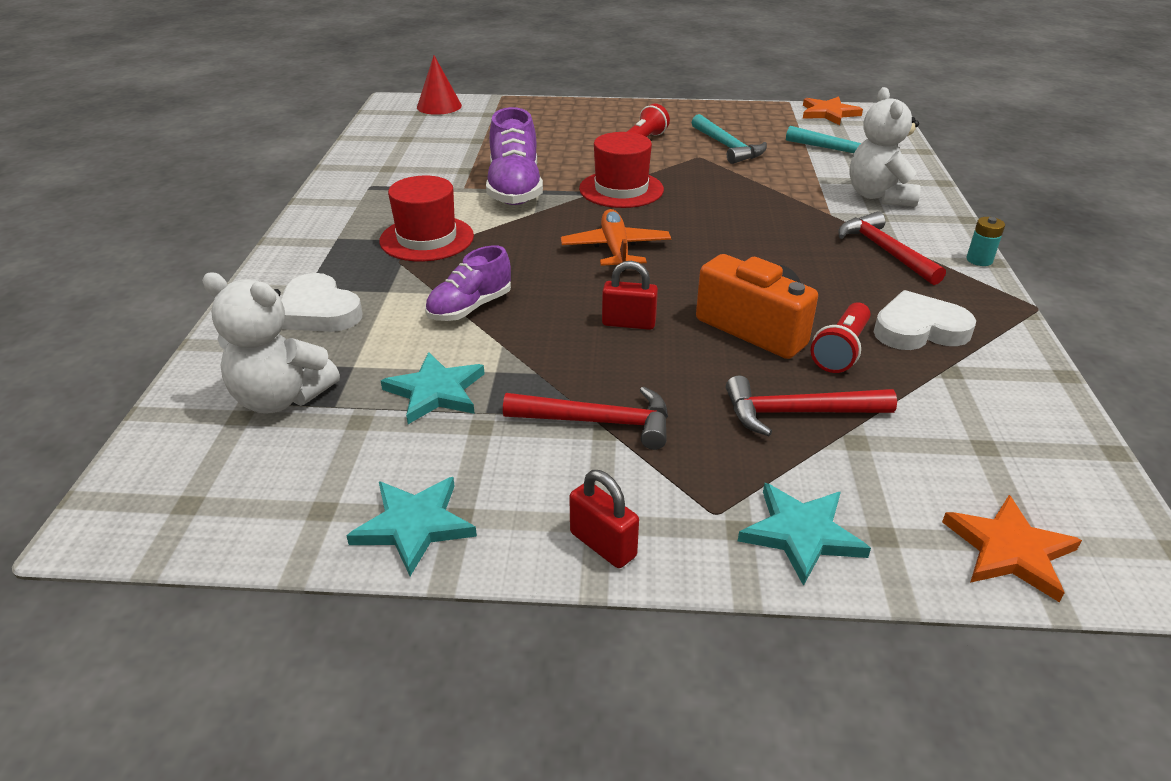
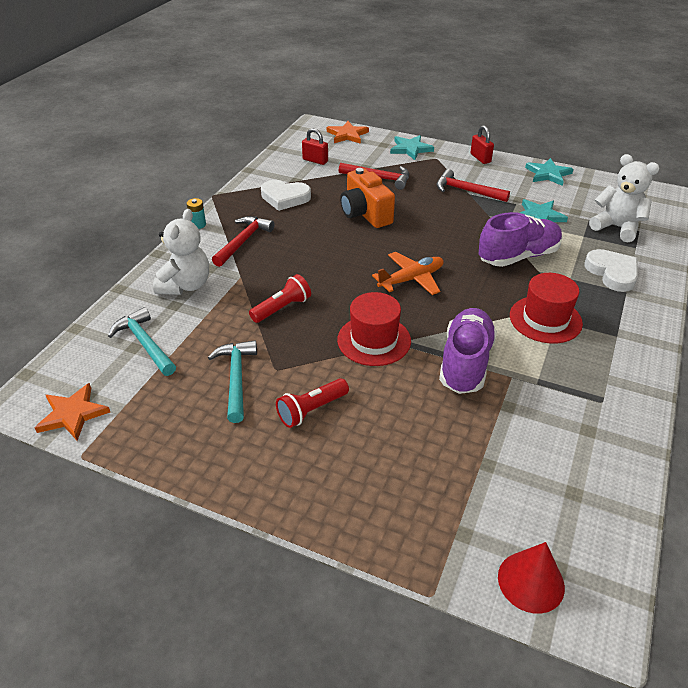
camera: 160 degrees left, 5 degrees up
purple shoe [425,245,511,321] -> purple shoe [479,212,562,267], size x1.55
orange plane [561,209,671,272] -> orange plane turned 135 degrees counterclockwise [372,252,444,295]
red padlock [602,261,658,330] -> red padlock moved to [302,128,328,165]
red flashlight [811,302,871,373] -> red flashlight moved to [249,274,311,323]
red hammer [838,211,946,285] -> red hammer turned 150 degrees counterclockwise [212,216,275,267]

